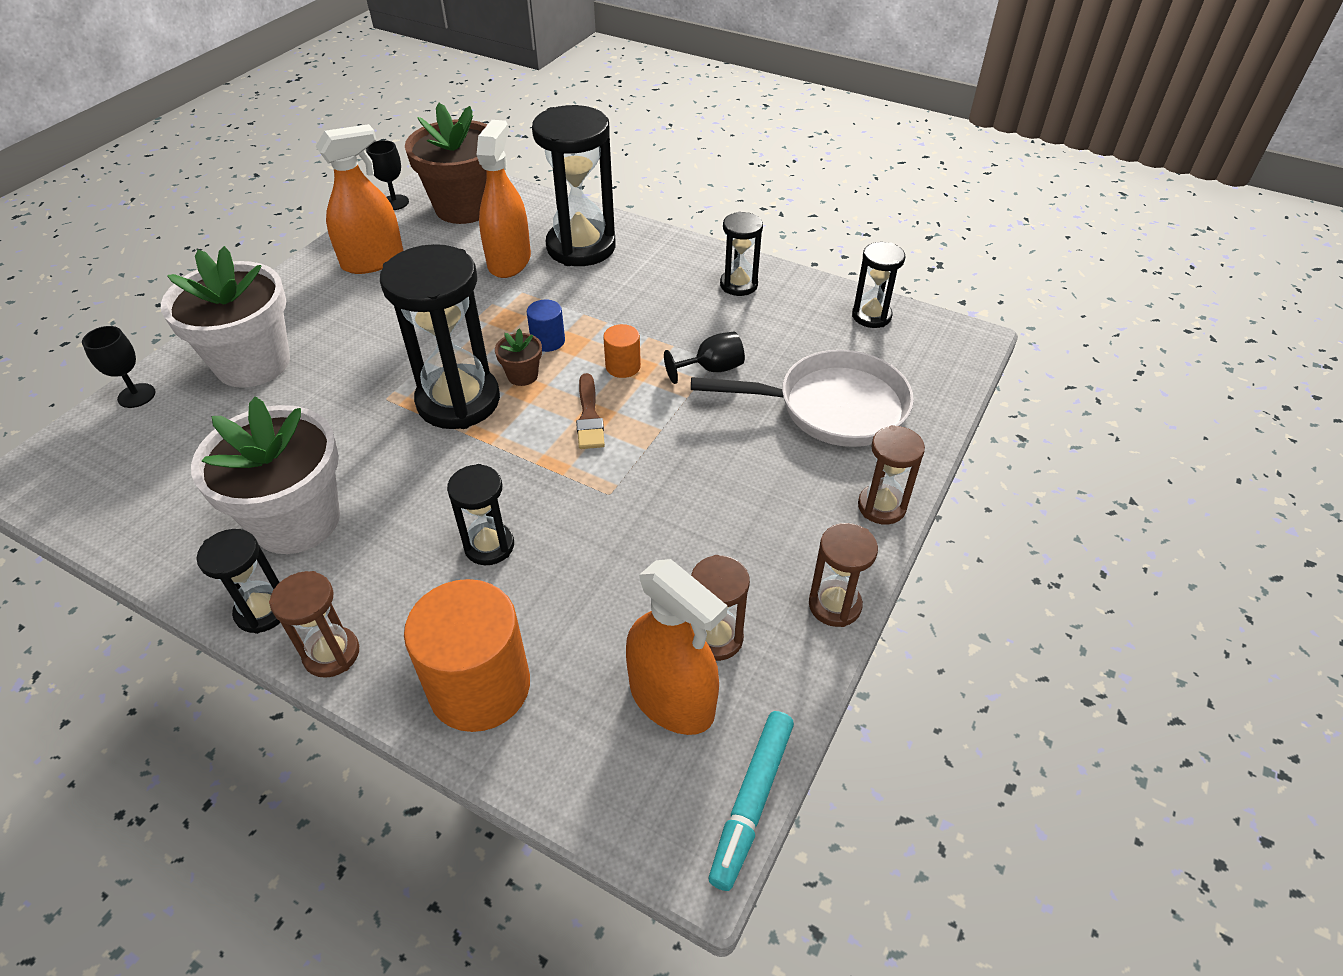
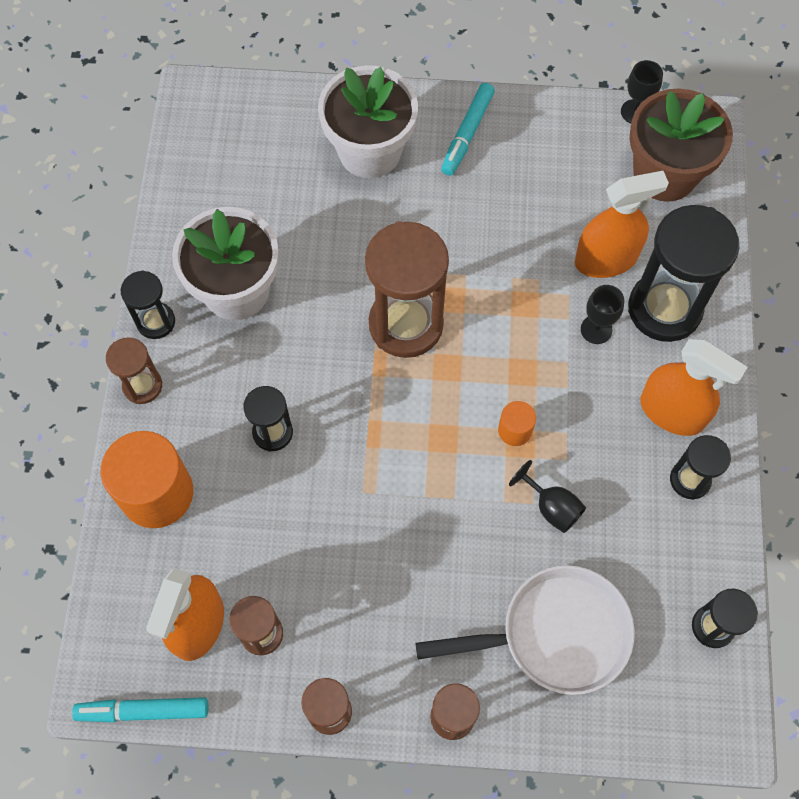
camera: 65 degrees right, 20 degrees up
black goblet [82,326,155,408] -> black goblet moved to [581,285,624,344]
orange spray bottle [315,124,404,274] -> orange spray bottle moved to [640,339,748,436]
black hourglass [380,244,500,429] -> brown hourglass [365,221,449,358]
brown flower pot [495,329,542,386] -> none
blue cylinder [527,300,565,352] -> none
brown brush [576,373,605,449] -> none
white pan [691,350,914,447] -> white pan turned 75 degrees counterclockwise [416,565,635,695]
none -> turquoise marker [441,83,495,176]

